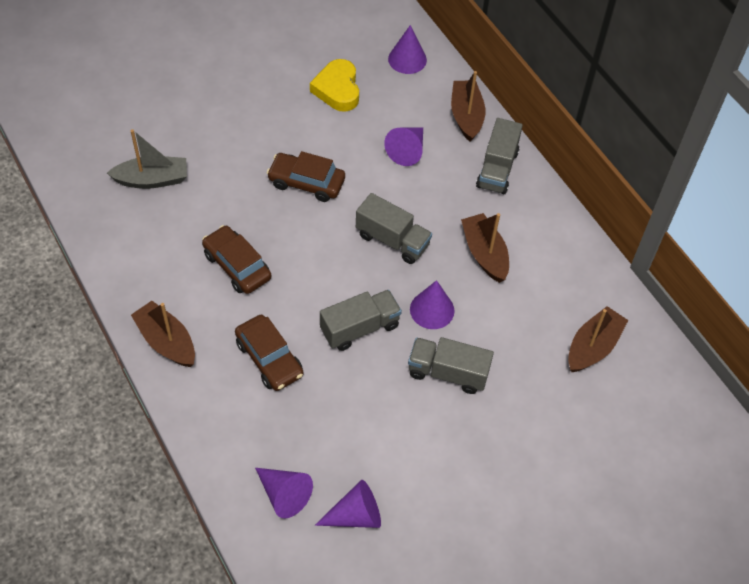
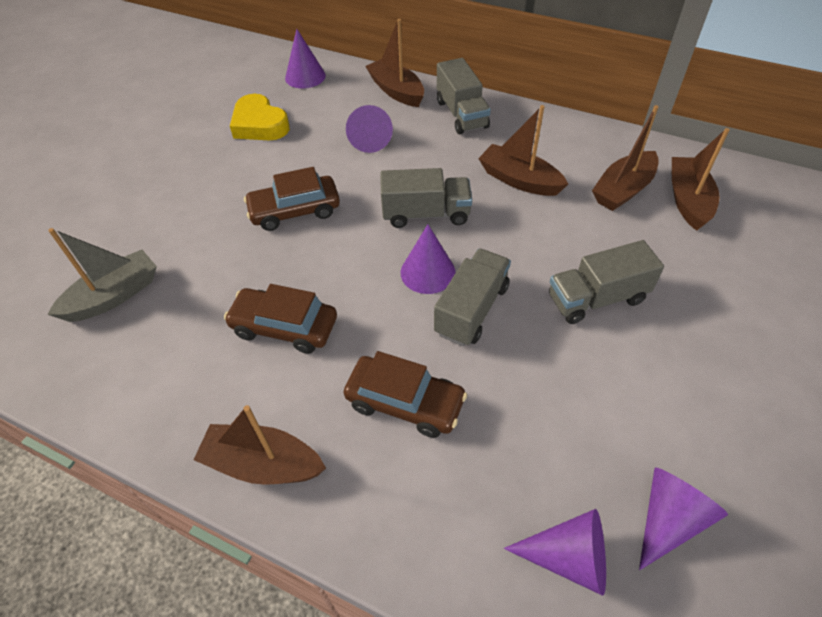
camera: 30 degrees left, 5 degrees down
purple cone [410,280,455,329] -> purple cone moved to [401,224,456,294]
none -> brown boat [592,105,659,211]

